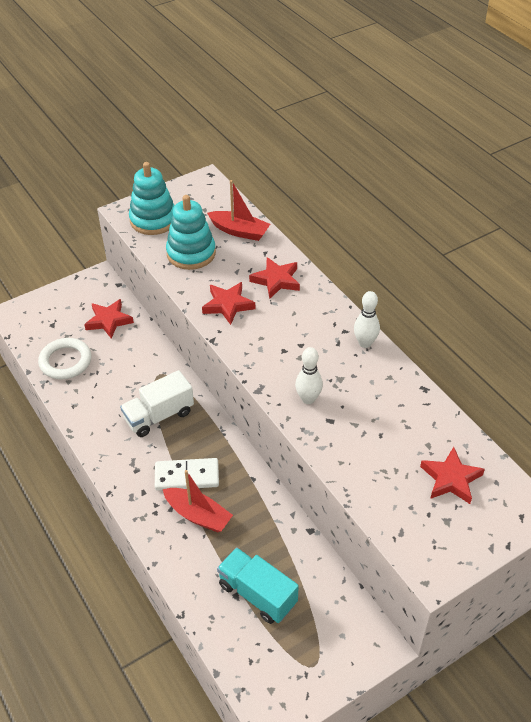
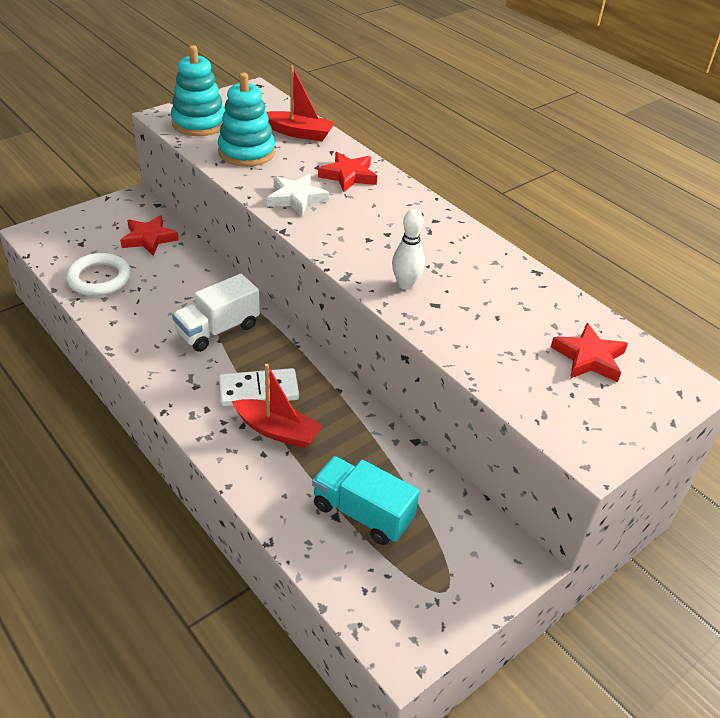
camera: 10 degrees left, 5 degrees down
red star [202,282,255,325] -> white star [267,174,329,217]
white bowling pin [354,291,380,348] -> none

